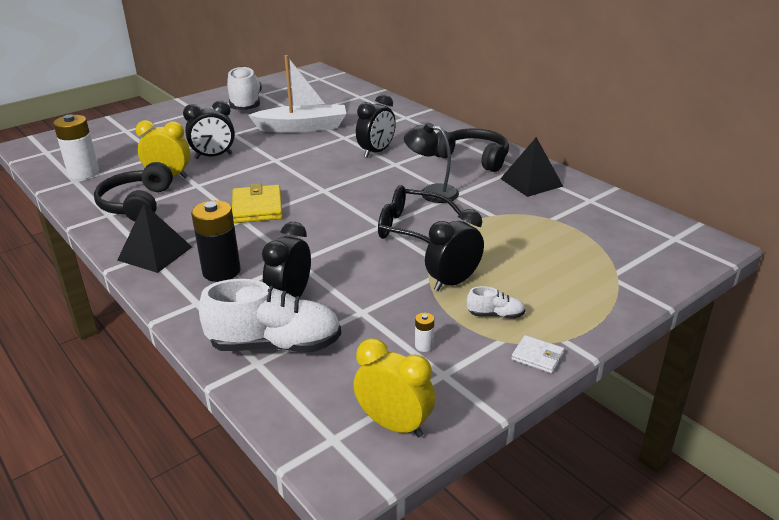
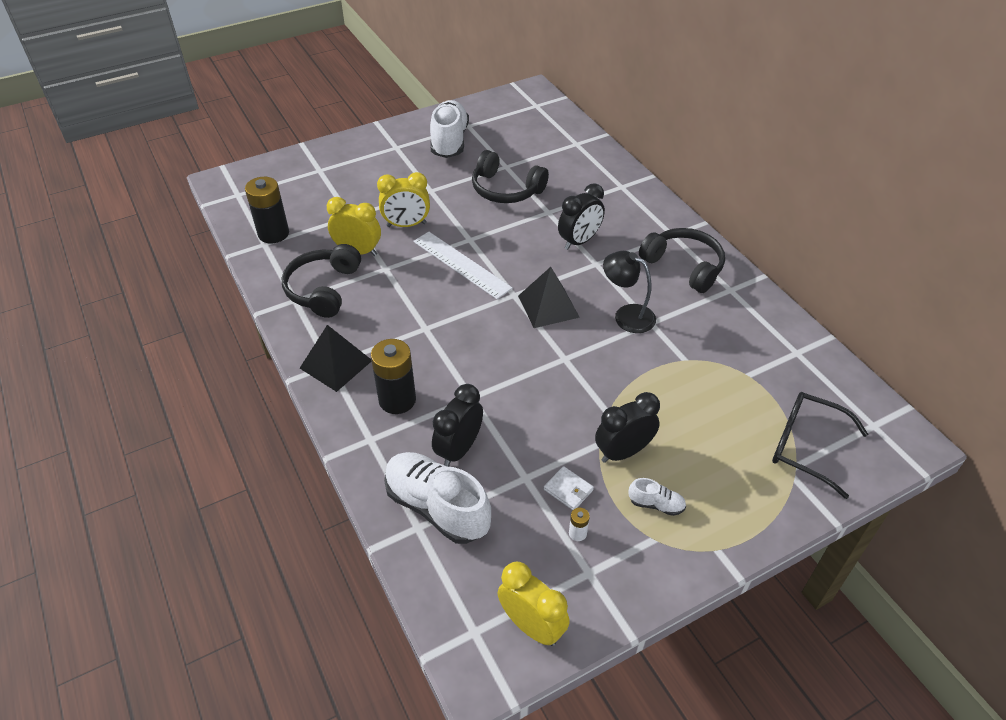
camera: 10 degrees right, 15 degrees up
white battery [53,115,99,180] -> black battery [245,177,289,243]
black clock [183,101,235,159] -> yellow clock [377,172,430,227]
white shoe [199,279,341,352] -> white shoe turned 150 degrees counterclockwise [384,452,491,544]
yellow wallet [232,184,283,223] -> none
white boat [248,55,346,133] -> black headphones [472,150,549,203]
black glasses [378,185,462,243] -> black glasses moved to [772,392,868,499]
black pyramid [500,137,563,197] -> black pyramid moved to [518,267,580,328]
white wallet [511,335,564,373] -> white wallet moved to [544,466,594,510]
none -> white ruler [413,232,513,299]

